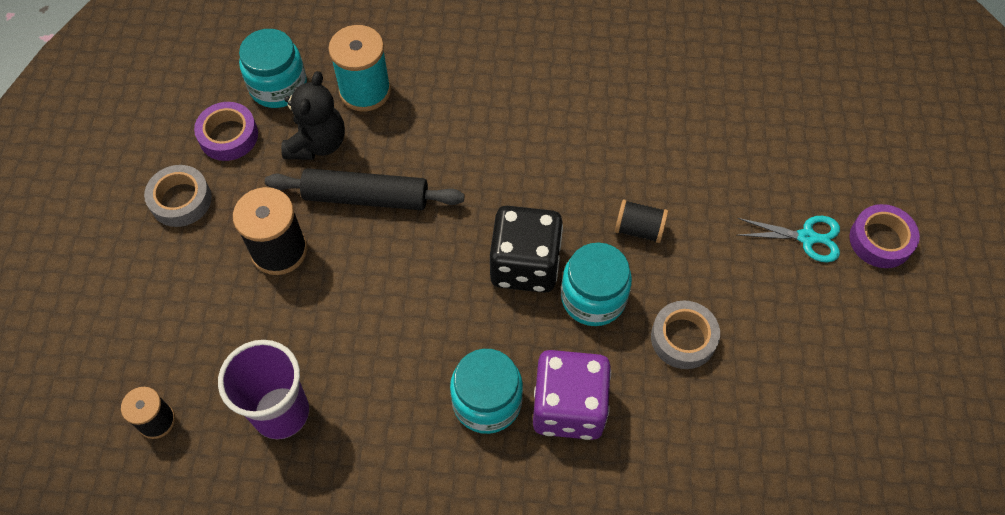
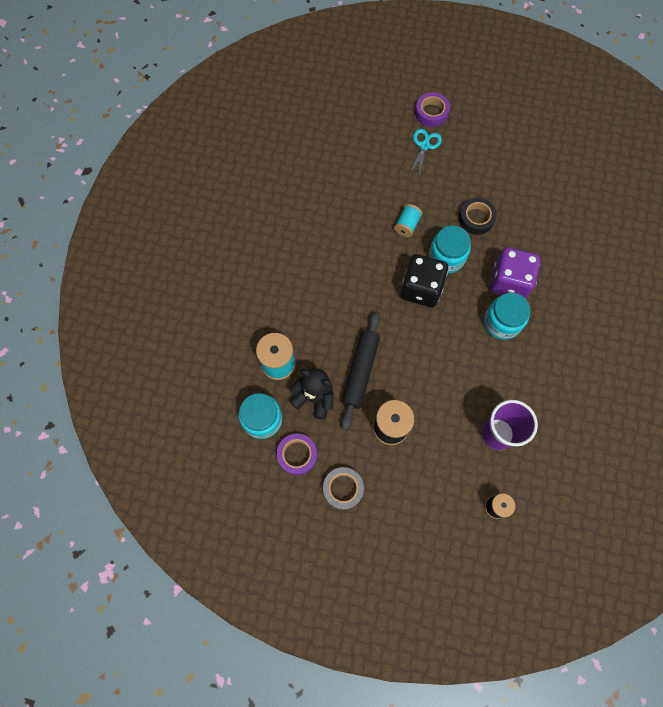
camera: 80 degrees left, 10 degrees up
black spool [615,200,668,243] -> turquoise spool [394,204,422,237]
grey tape [651,300,720,369] -> black tape [459,198,497,235]

